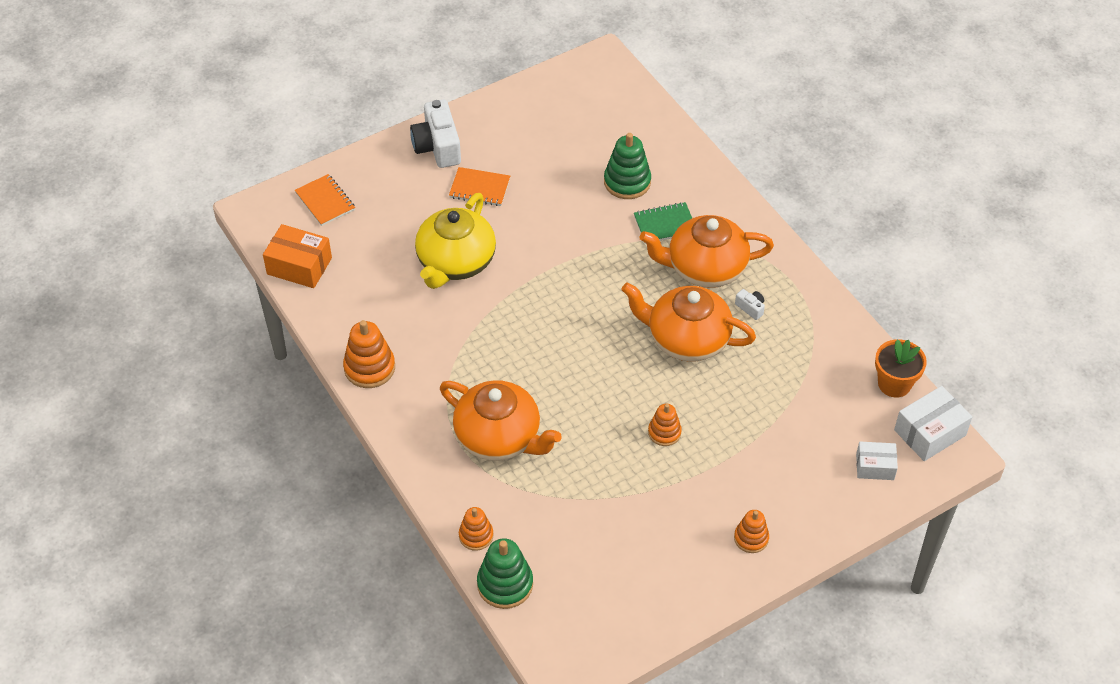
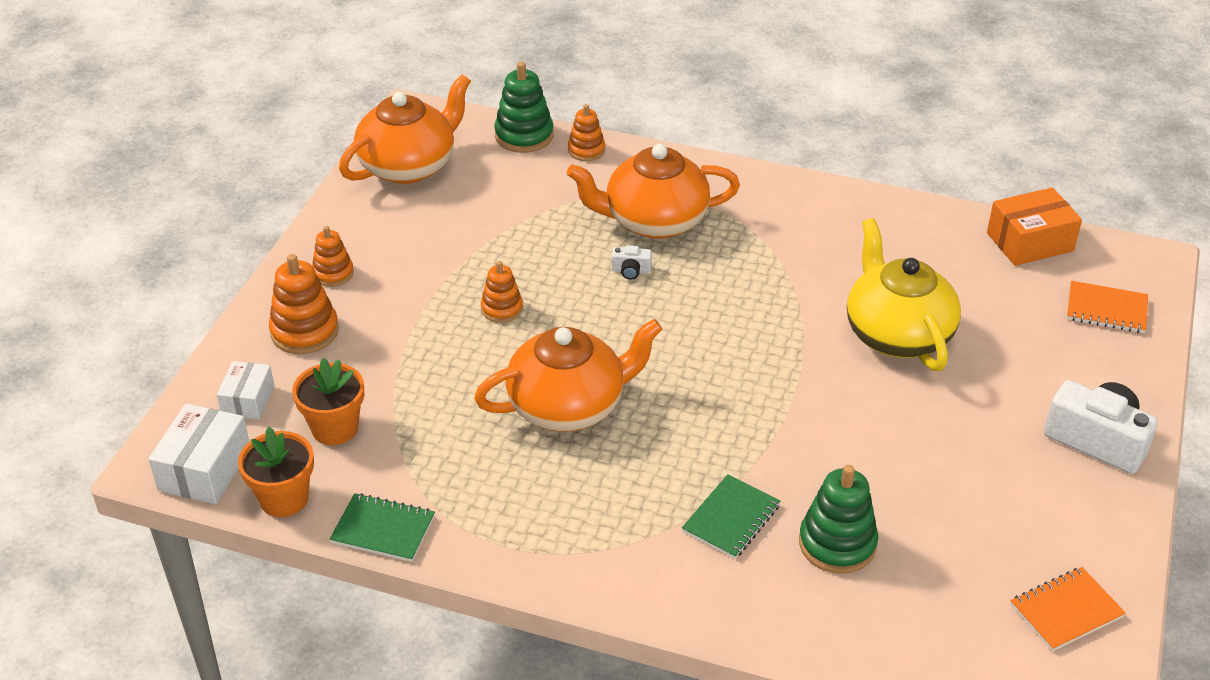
camera: 140 degrees right, 10 degrees down
orange stacking toy [343,320,395,388] -> orange stacking toy moved to [269,254,339,354]
orange notebook [449,167,510,206] -> orange notebook moved to [1011,567,1126,652]
orange teapot [640,215,774,288] -> orange teapot moved to [339,74,471,184]
white camera [735,289,765,320] -> white camera moved to [612,245,652,280]
white box [856,442,898,480] -> white box turned 45 degrees counterclockwise [217,361,274,420]
none -> orange flower pot [292,358,364,445]
none -> green notebook [330,493,435,562]

